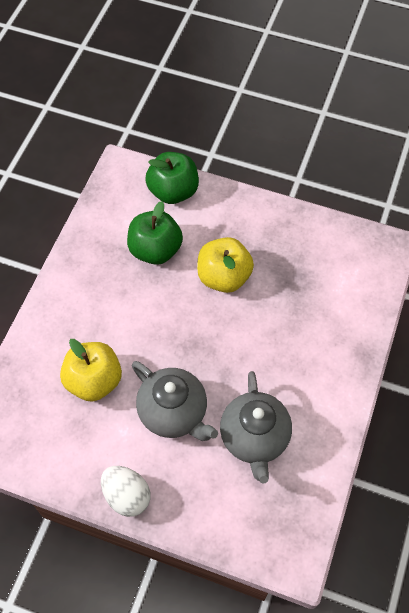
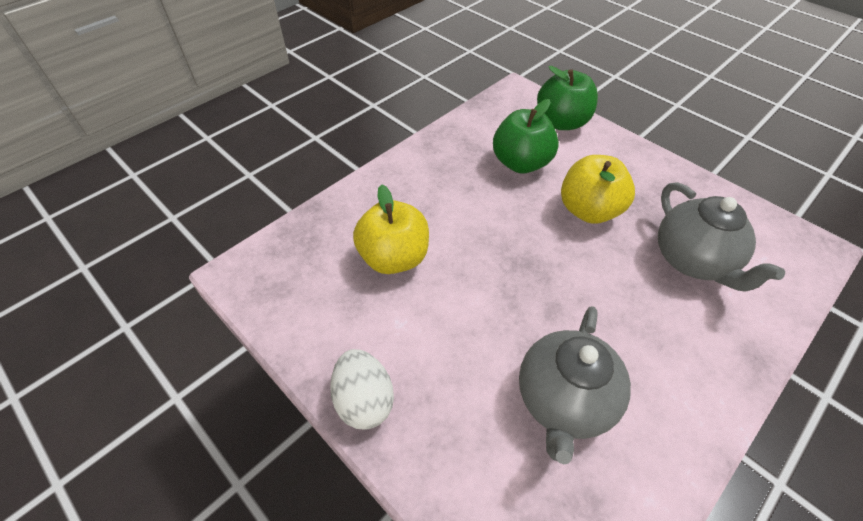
camera: 25 degrees right, 10 degrees down
grey teapot [132,361,218,441] -> grey teapot moved to [658,182,785,292]

